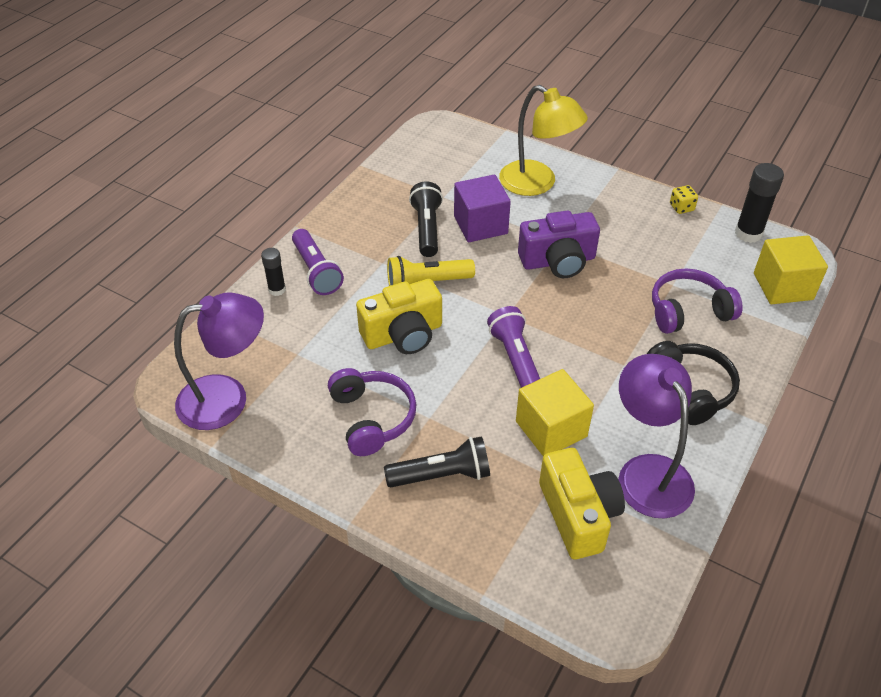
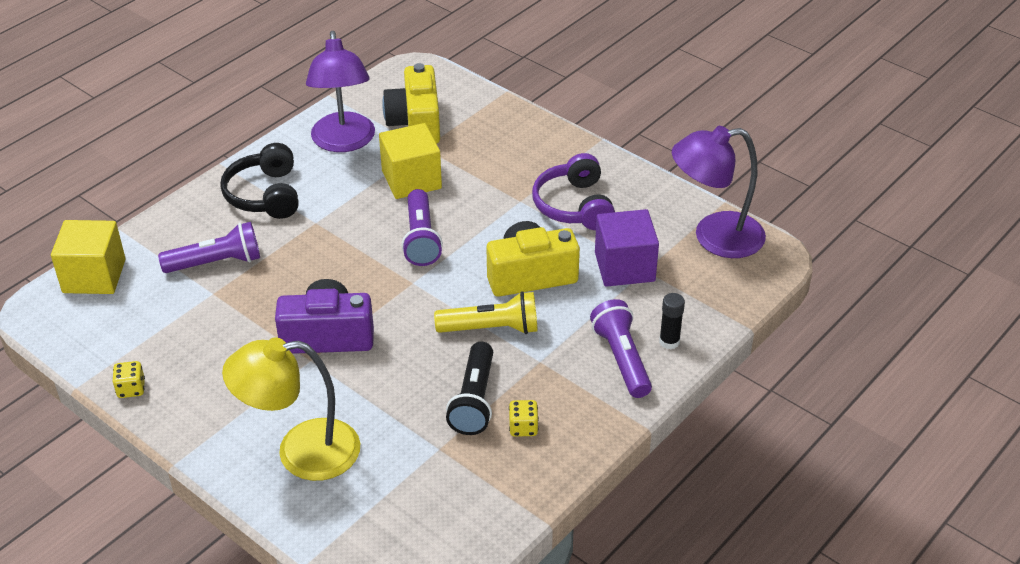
camera: 170 degrees left, 5 degrees down
black flashlight [384,436,490,487] -> none
purple cube [454,175,511,242] -> purple cube moved to [595,209,659,287]
yellow lamp [499,85,588,196] -> yellow lamp turned 60 degrees counterclockwise [222,337,360,481]
purple headphones [652,269,743,334] -> purple flashlight [158,222,260,273]
black glue stick [735,163,784,243] -> none
none -> yellow dice [509,400,539,437]

